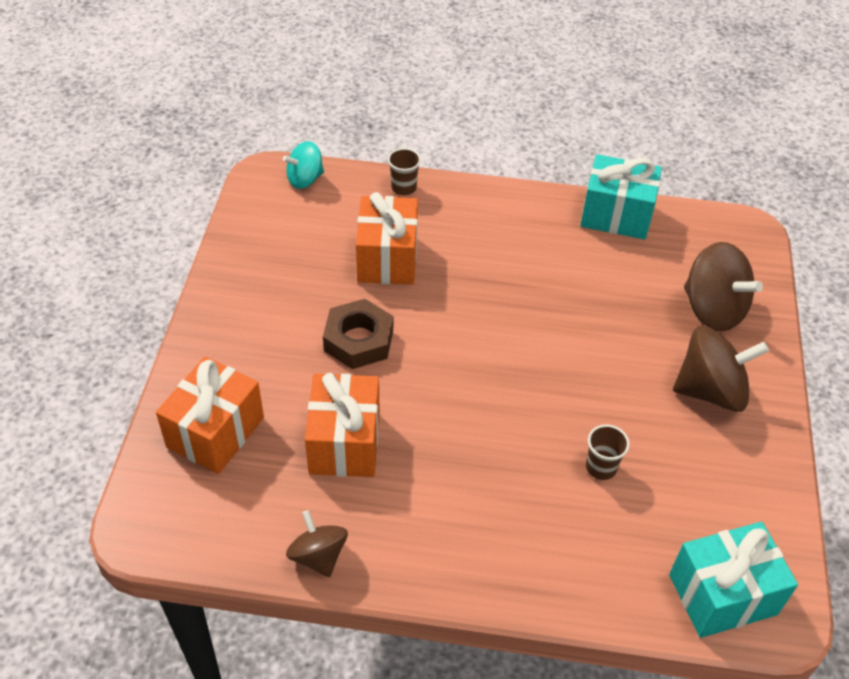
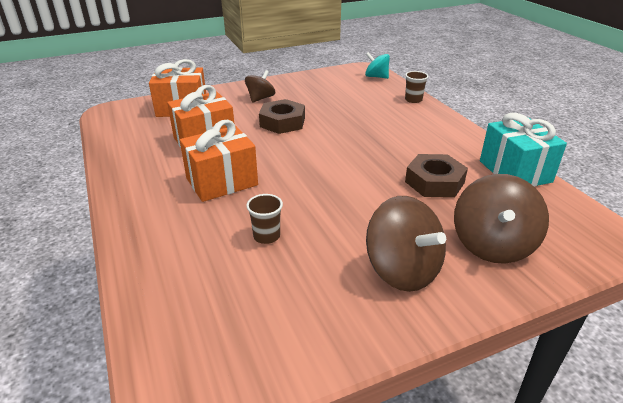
camera: 60 degrees right, 15 degrees down
brown spinning top [286,510,348,577] -> brown spinning top moved to [245,70,275,103]
orange gift [356,192,418,285] -> orange gift moved to [180,120,258,202]
turquoise gift [669,522,798,638] -> none
none -> brown nut [405,154,468,198]

